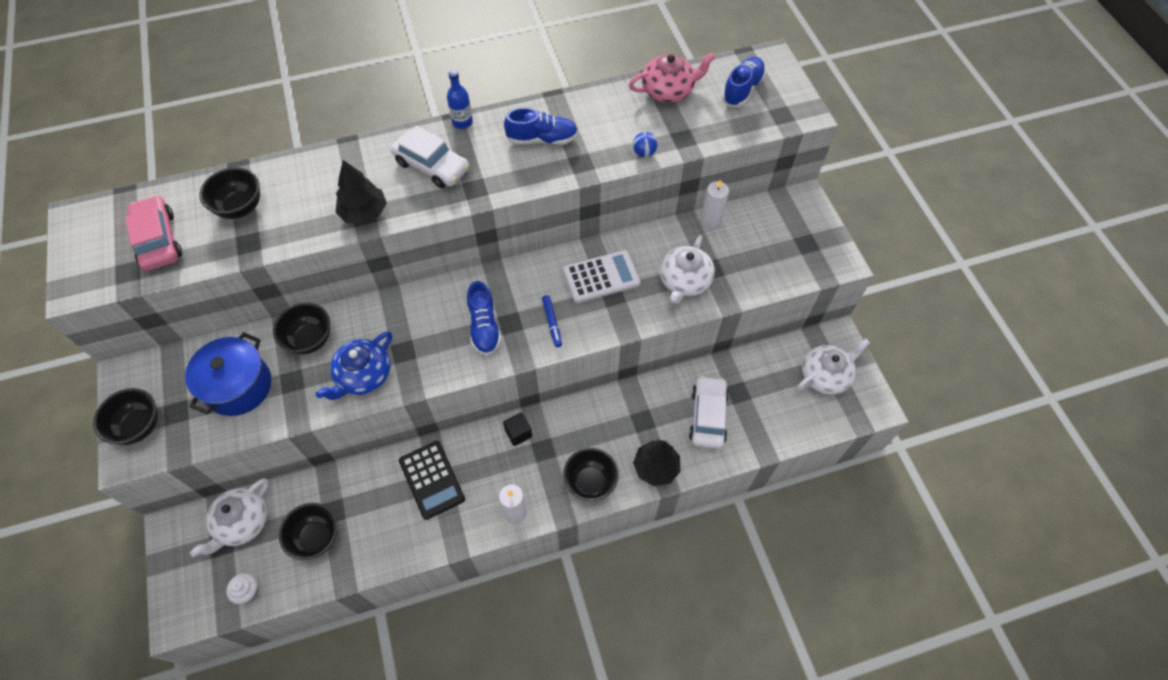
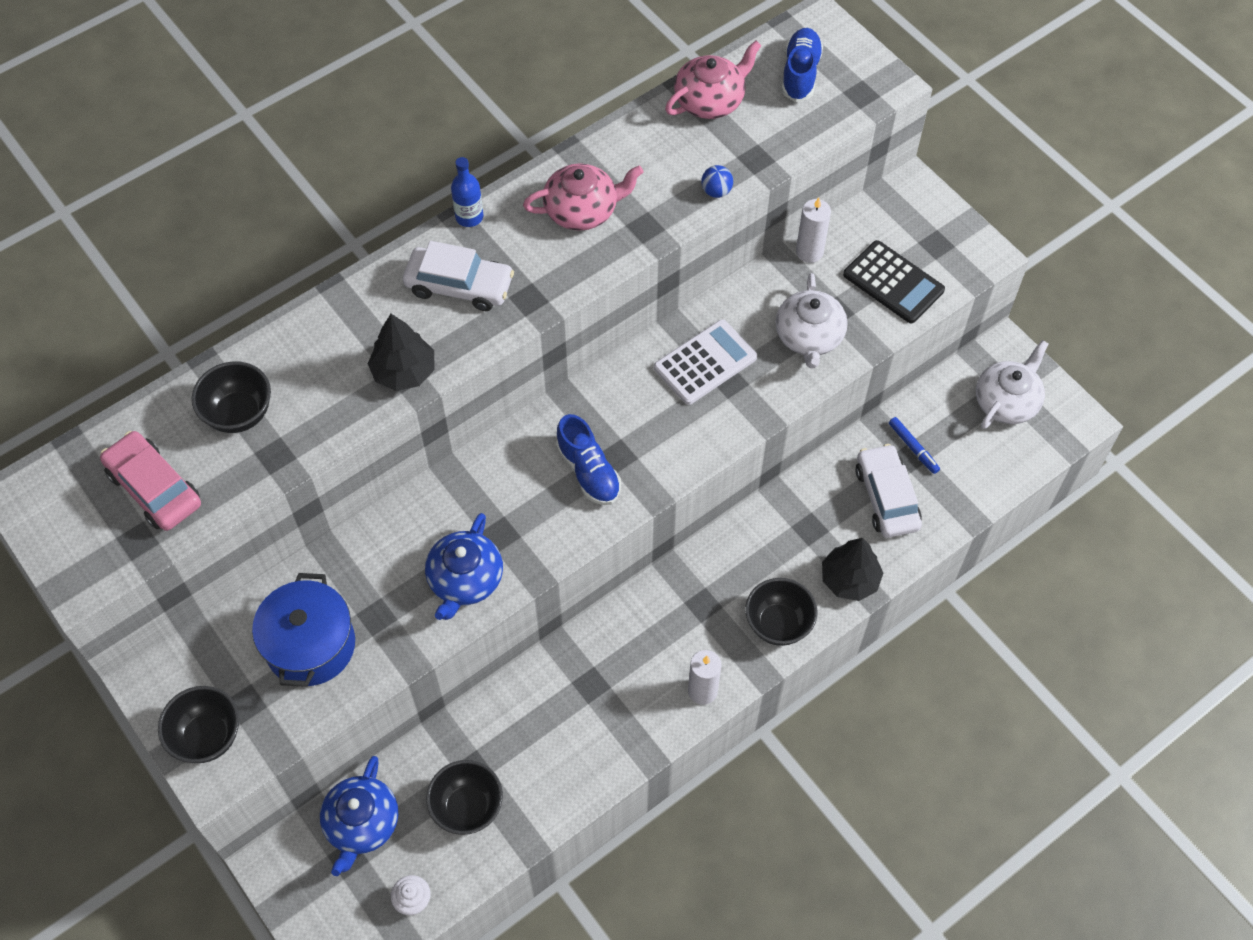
camera: 20 degrees left, 0 degrees up
white teapot [190,479,269,557] -> blue teapot [320,756,398,876]
black bowl [273,303,331,354] -> none
black calculator [399,441,465,520] -> black calculator moved to [843,240,945,323]
black cube [503,413,532,446] -> none
blue shoe [504,107,578,145] -> pink teapot [523,163,644,231]
blue marker [542,295,562,347] -> blue marker moved to [889,417,940,474]

